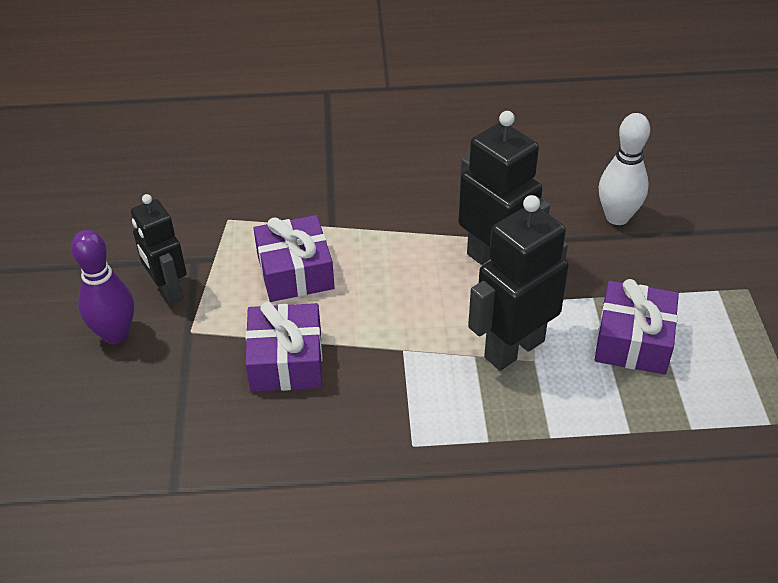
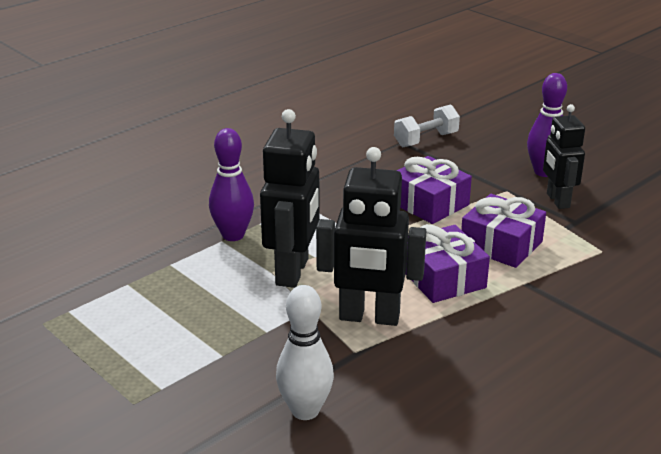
camera: 140 degrees right, 15 degrees down
black robot [131,194,187,305] -> black robot turned 120 degrees counterclockwise [543,104,585,209]
purple gift [595,279,679,375] -> purple gift moved to [406,224,490,303]
none -> purple bowling pin [209,128,254,241]
none -> white dumbbell [394,104,460,147]

